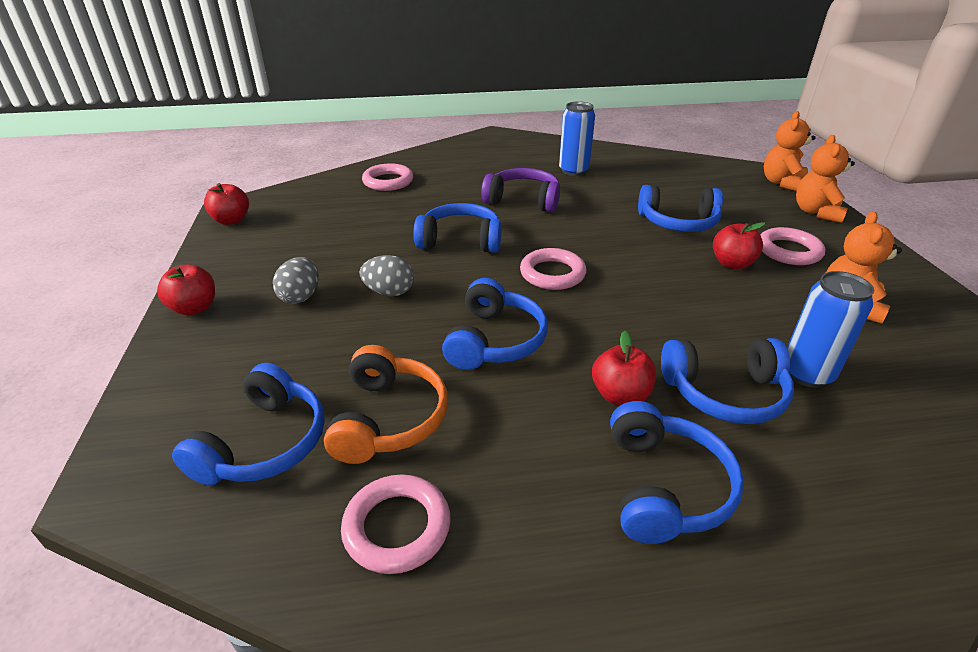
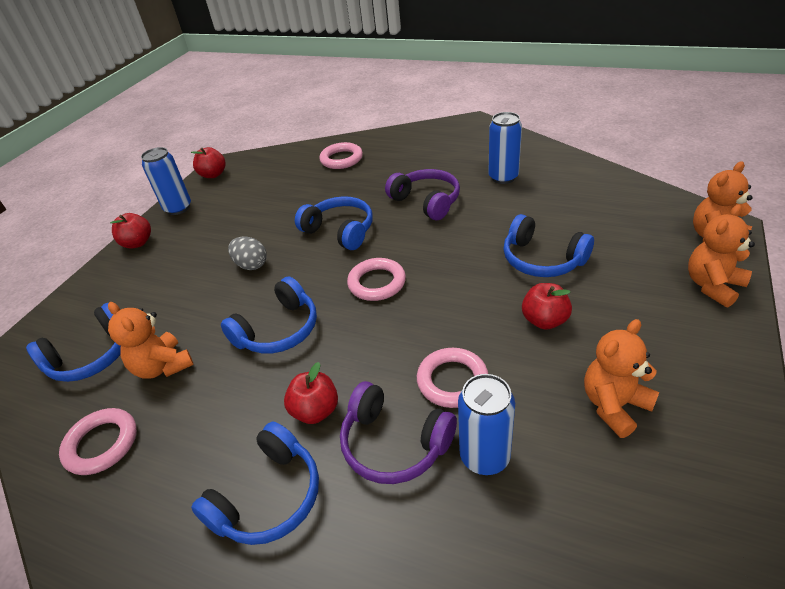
camera: 35 degrees right, 5 degrees up
grey egg [273,257,319,304] -> none
orange headphones [324,345,448,464] -> orange teddy bear [108,302,194,379]
blue headphones [661,338,794,424] -> purple headphones [340,381,457,484]
pink ring [760,227,825,265] -> pink ring moved to [417,348,488,408]
none -> blue can [141,147,191,215]

